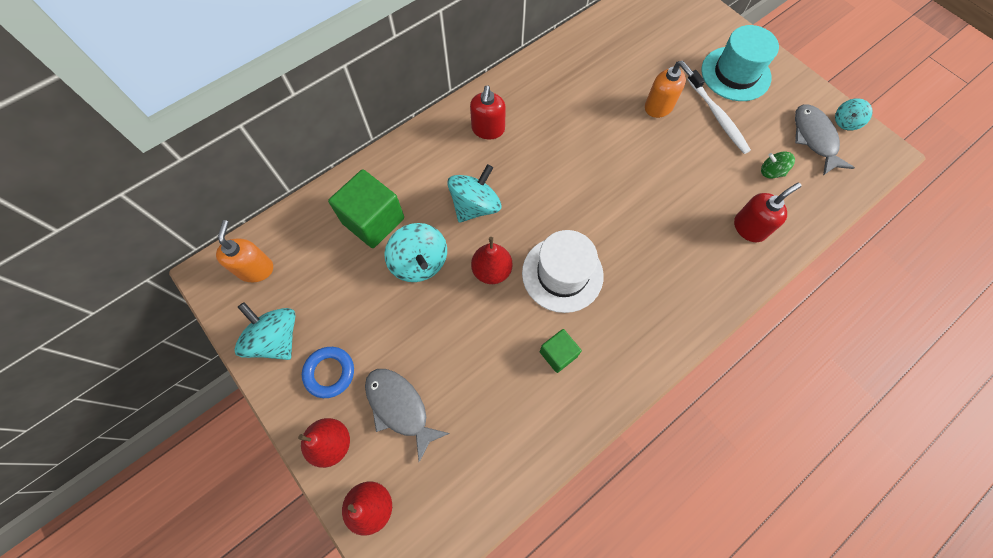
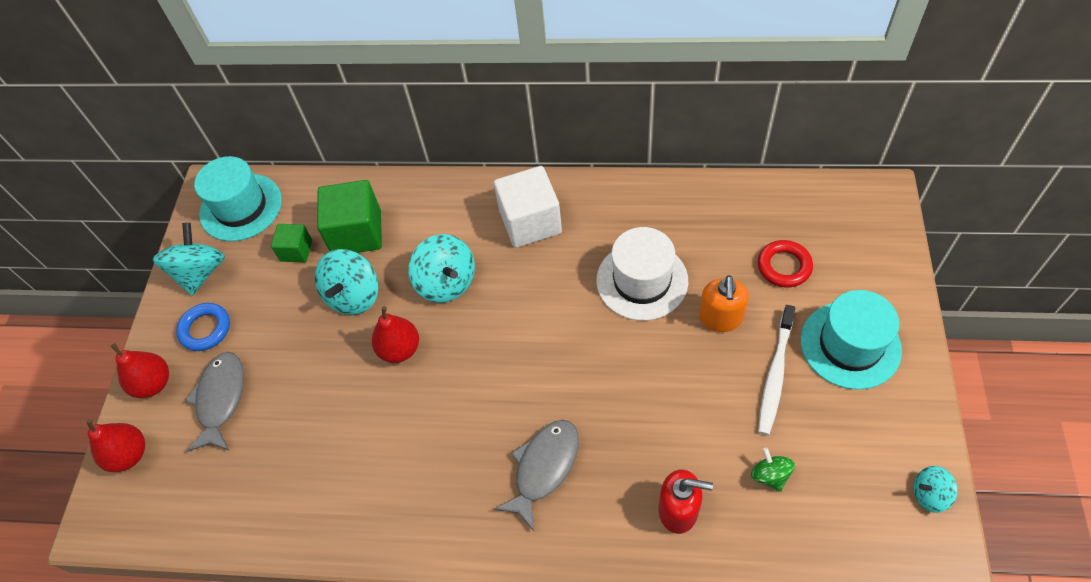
camera: 50 degrees right, 10 degrees down
orange soap dispenser [216,220,273,283] -> turquoise hat [194,156,282,241]
turquoise spinning top [447,164,501,223] -> turquoise spinning top turned 60 degrees clockwise [409,234,475,303]
red soap dispenser [470,85,506,139] -> white cube [494,166,562,248]
white hat [522,230,604,313] -> white hat moved to [596,227,688,321]
green cube [540,329,582,373] -> green cube moved to [271,224,312,262]
grey fish [795,104,855,175] -> grey fish moved to [494,420,579,531]
none -> red ring [758,240,813,288]

